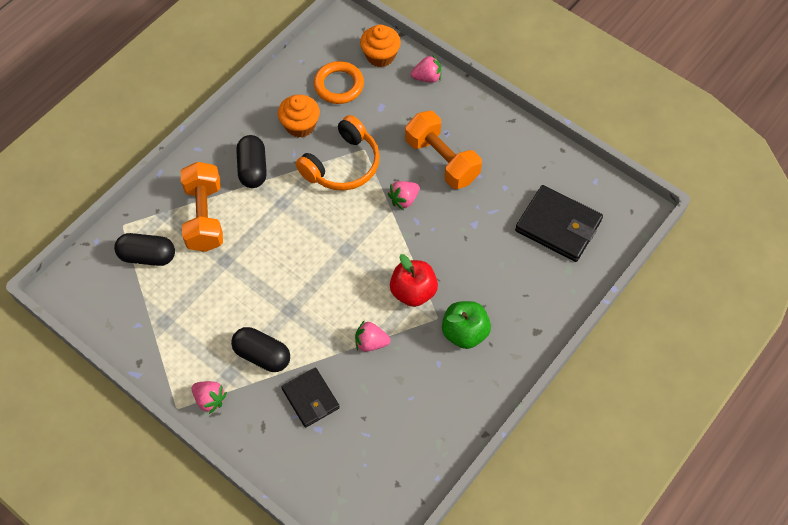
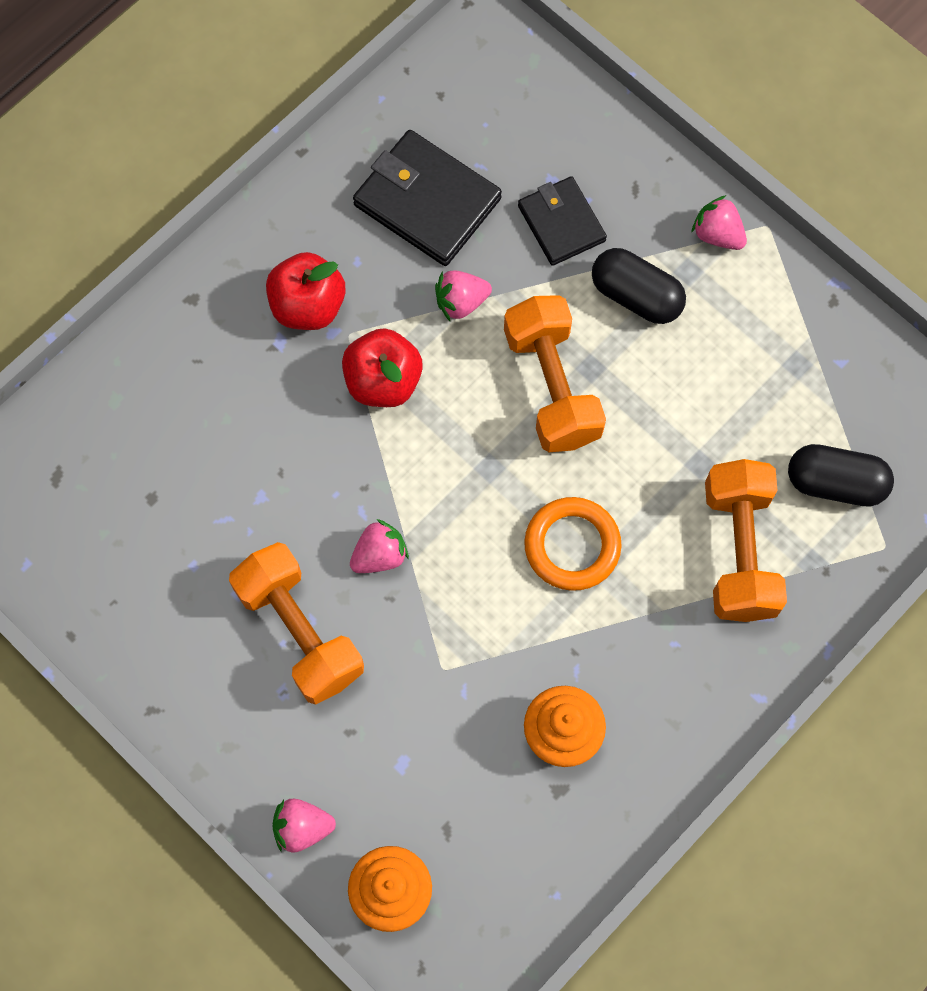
camera: 175 degrees left, 10 degrees up
black capsule [236,135,267,188] -> none
orange headphones [296,115,380,191] -> none
orange ring [314,61,364,104] -> orange ring moved to [524,497,622,591]
pink strawberry [355,320,390,352] -> pink strawberry turned 150 degrees clockwise [435,270,492,321]
green apple [442,301,491,349] -> red apple [266,252,346,330]
black wallet [515,185,603,262] -> black wallet moved to [353,130,502,266]
none -> orange dumbbell [504,295,606,452]

